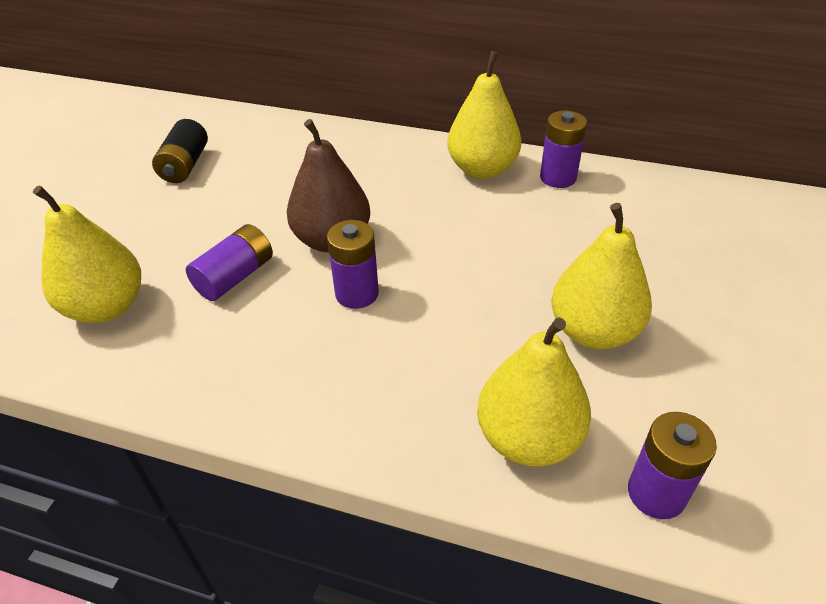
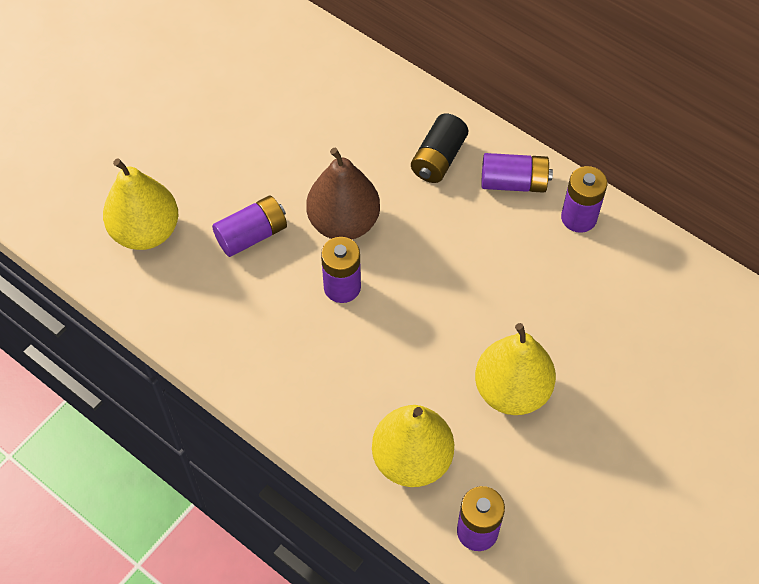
camera: 20 degrees right, 15 degrees up
black battery [152,119,208,183] -> black battery moved to [411,114,468,183]
yellow pear [447,51,521,179] -> purple battery [481,153,553,193]

